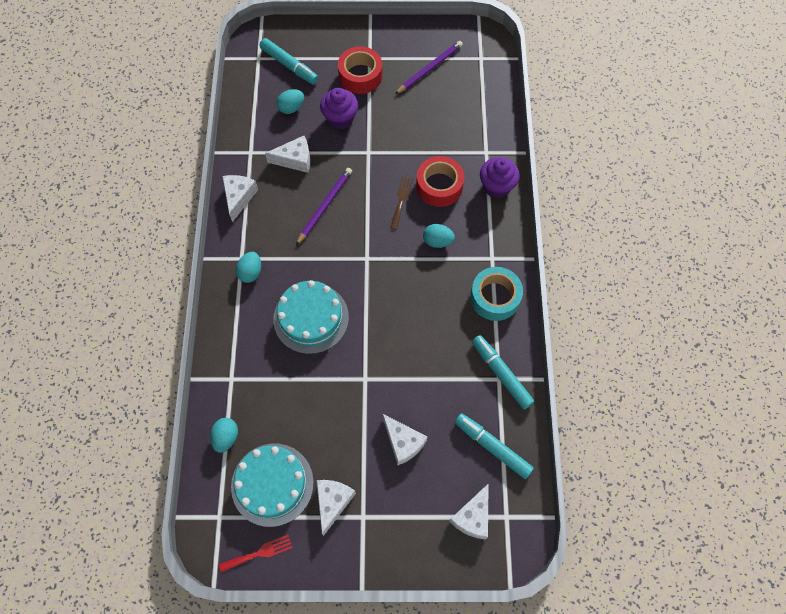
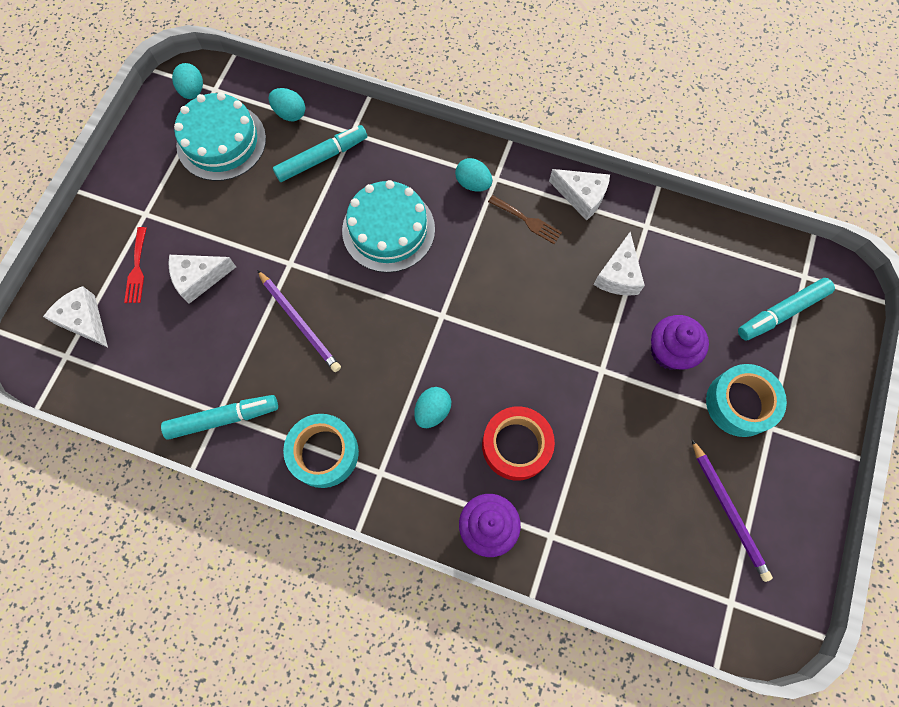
camera: 110 degrees right, 5 degrees up
red fork [219,535,293,573] -> red fork moved to [124,227,147,303]
turquoise egg [276,89,304,114] -> turquoise egg moved to [172,63,203,99]
purple pencil [296,168,352,245] -> purple pencil moved to [257,270,341,372]
white cheese [316,480,356,536] -> none
red tape [338,46,383,94] -> turquoise tape [706,364,787,437]
brown fork [390,176,413,230] -> brown fork moved to [488,195,562,244]
turquoise marker [455,413,534,479] -> turquoise marker moved to [273,125,367,182]

